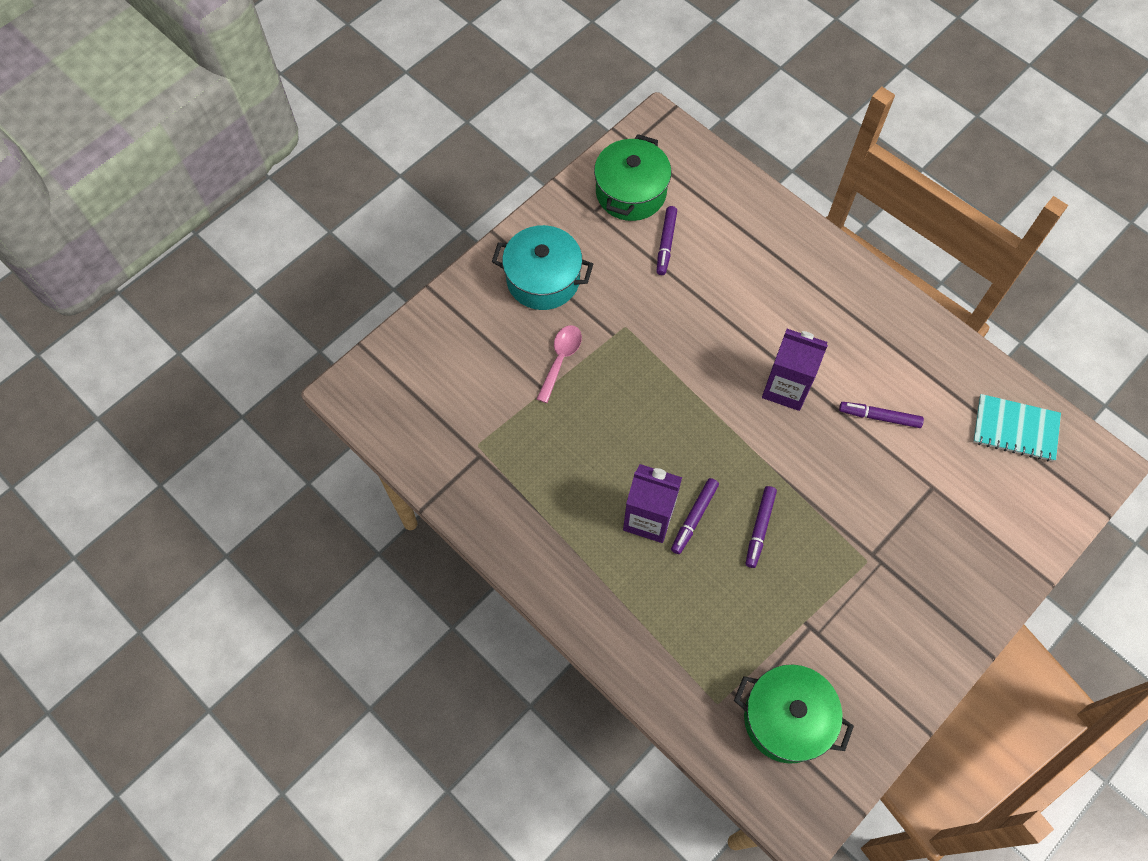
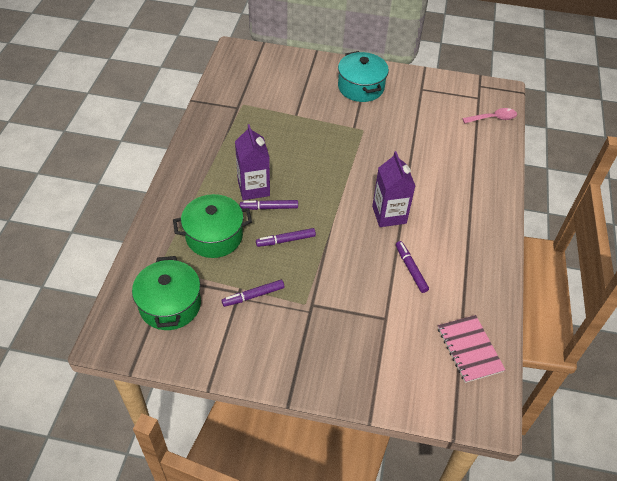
camera: 55 degrees right, 15 degrees down
pink spoon [537,325,582,403] -> pink spoon moved to [462,108,517,123]
green pot [594,134,671,221] -> green pot moved to [173,194,252,258]
purple marker [657,206,677,275] -> purple marker moved to [222,280,284,307]
turquoise notebook [973,394,1061,462] -> pink notebook [438,315,505,383]

